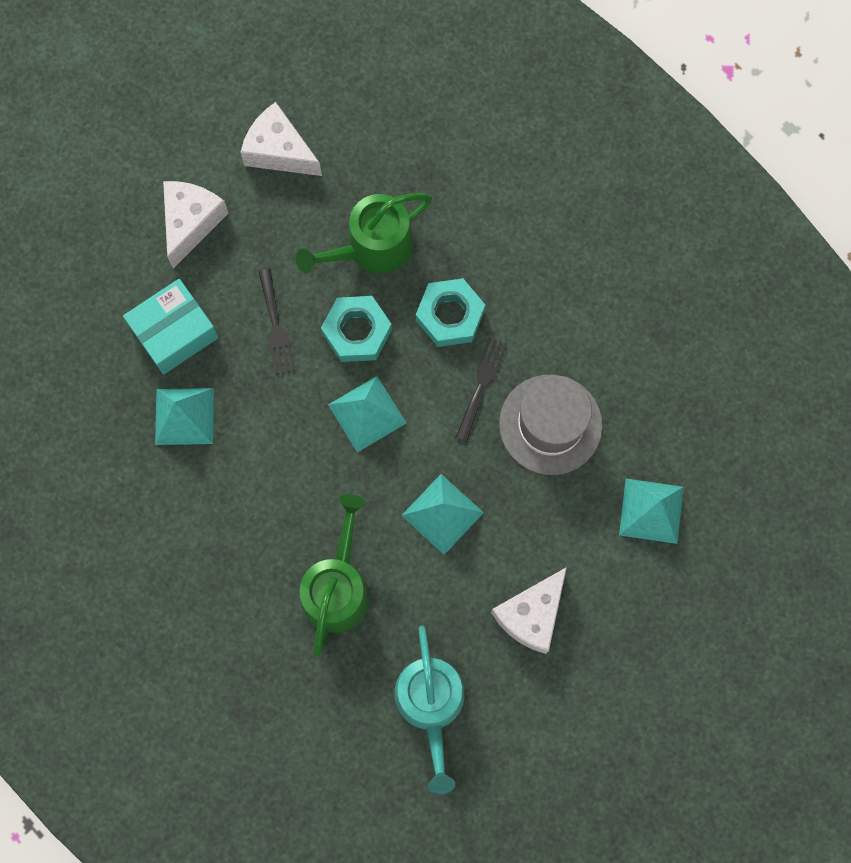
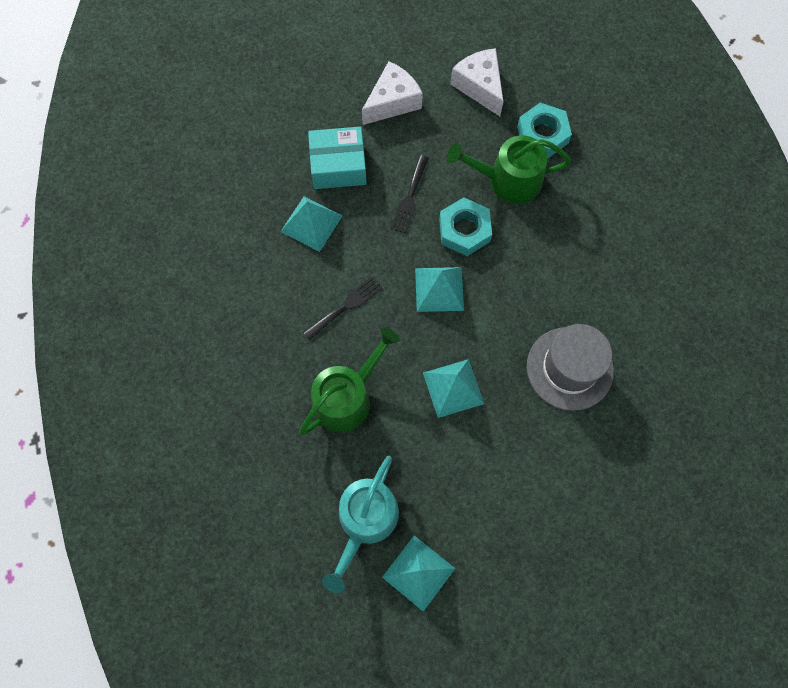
camera: 30 degrees right, 5 degrees down
turquoise nut [416,278,485,347] -> turquoise nut moved to [517,103,572,158]
black fork [455,337,508,442] -> black fork moved to [303,277,383,340]
white cheese [491,567,567,654] -> none
turquoise pyramid [619,479,684,544] -> turquoise pyramid moved to [382,535,455,612]

